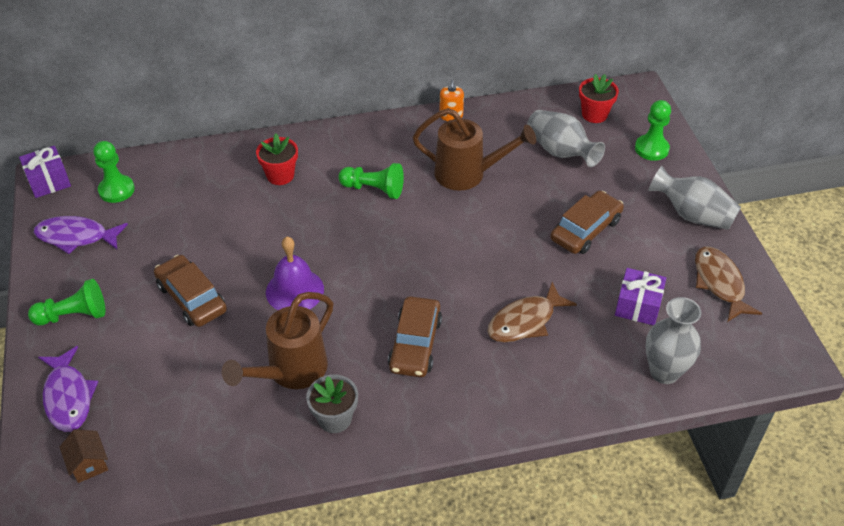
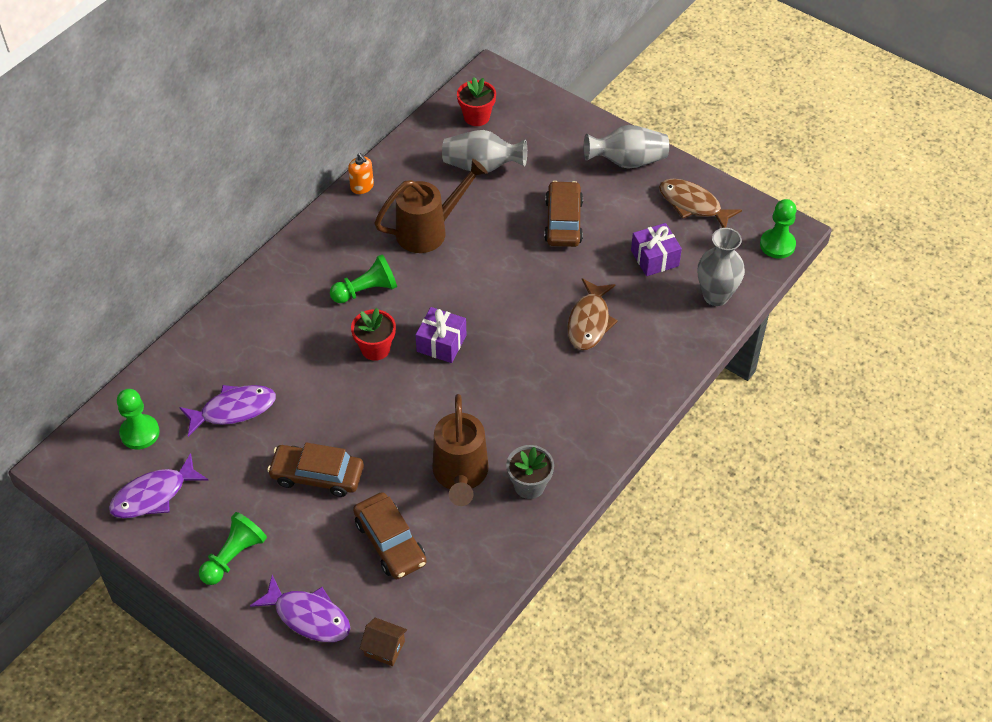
camera: 40 degrees left, 5 degrees up
purple gift [19,146,71,198] -> purple gift moved to [415,307,466,363]
red flower pot [256,134,298,185] -> red flower pot moved to [351,308,396,361]
purple bell [266,237,324,310] -> none
brown car [388,296,442,377] -> brown car moved to [353,492,427,579]
green pawn [635,100,671,161] -> green pawn moved to [760,199,797,259]
none -> purple fish [179,385,276,437]

